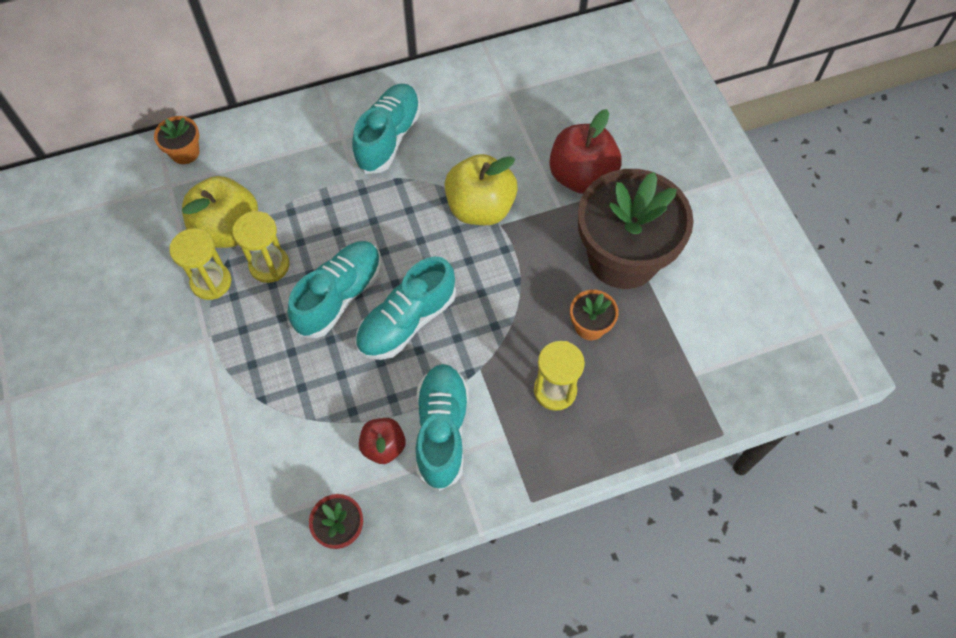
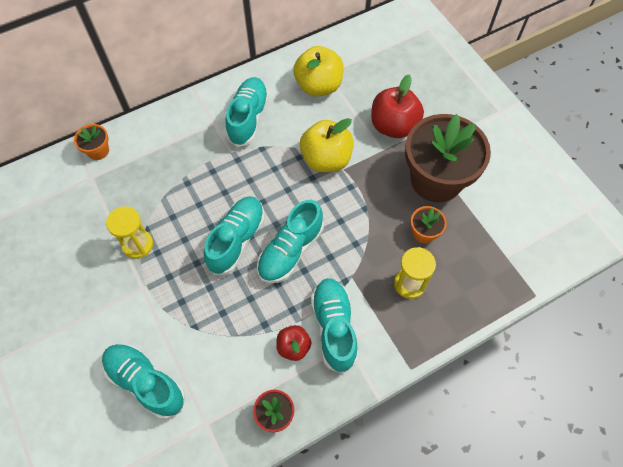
camera: 10 degrees left, 0 degrees up
yellow apple [182,176,258,248] -> yellow apple moved to [293,46,344,96]
yellow hourglass [233,211,289,283] -> none
none -> turquoise shoe [102,344,185,419]

